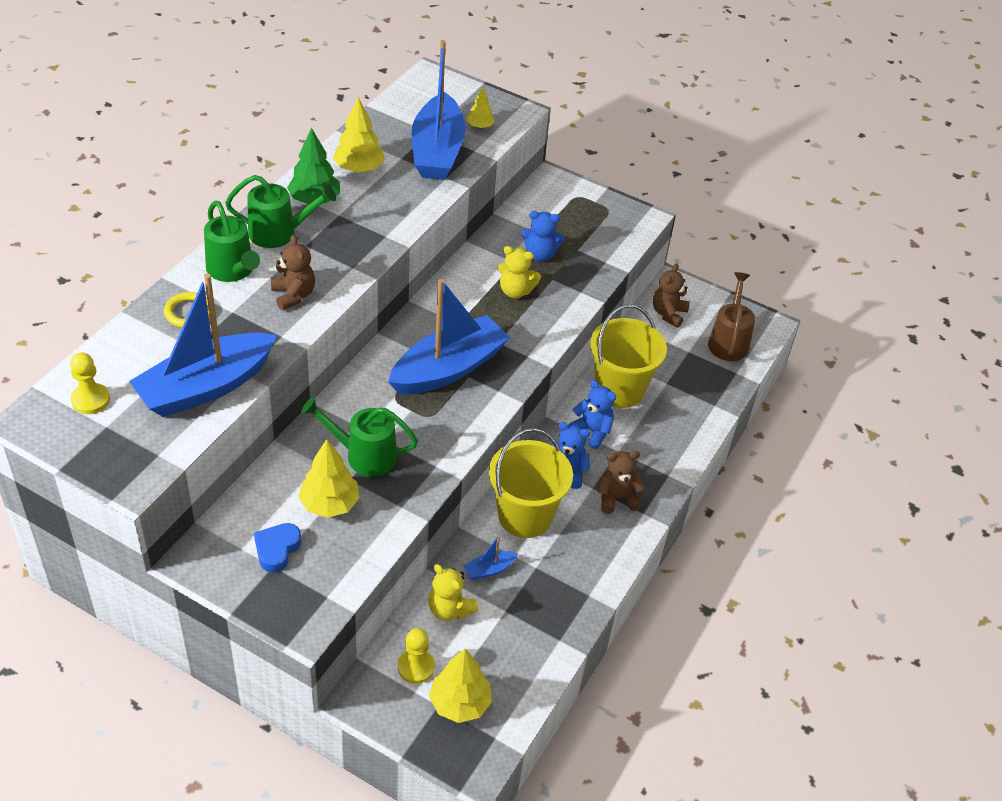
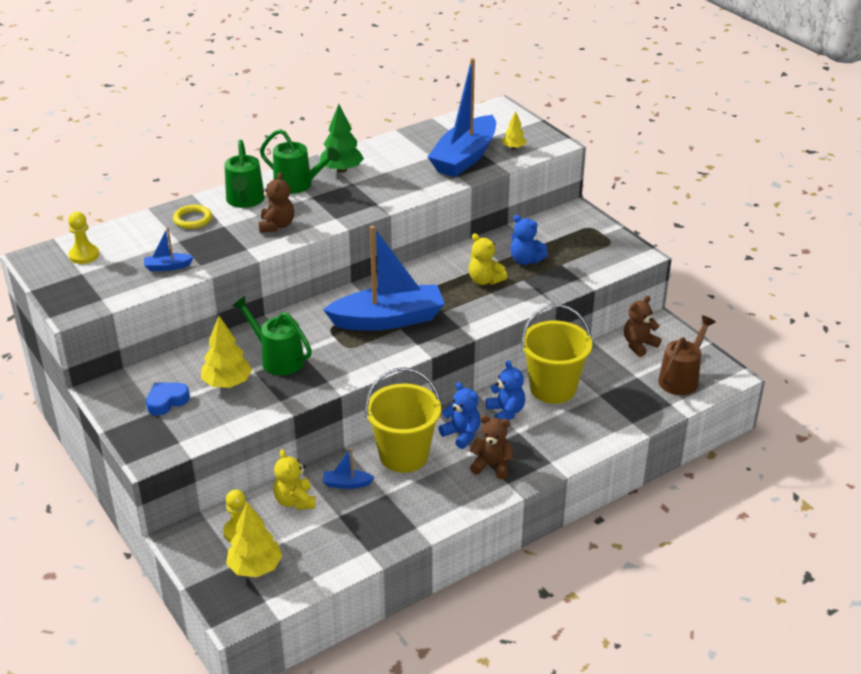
camera: 30 degrees right, 10 degrees down
blue boat [129,273,277,417] -> blue boat [144,227,194,271], size x0.40
yellow tree [333,97,385,173] -> none

